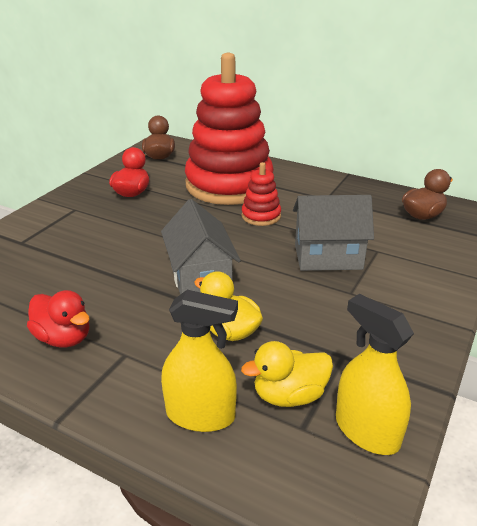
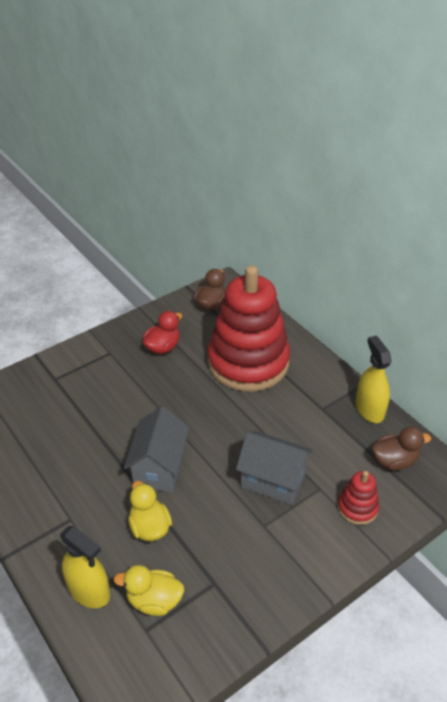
camera: 25 degrees right, 10 degrees up
red duck [27,290,90,348] -> none
red stacking toy [242,162,281,226] -> red stacking toy moved to [338,471,379,525]
yellow spray bottle [336,294,414,455] -> yellow spray bottle moved to [356,336,392,423]

